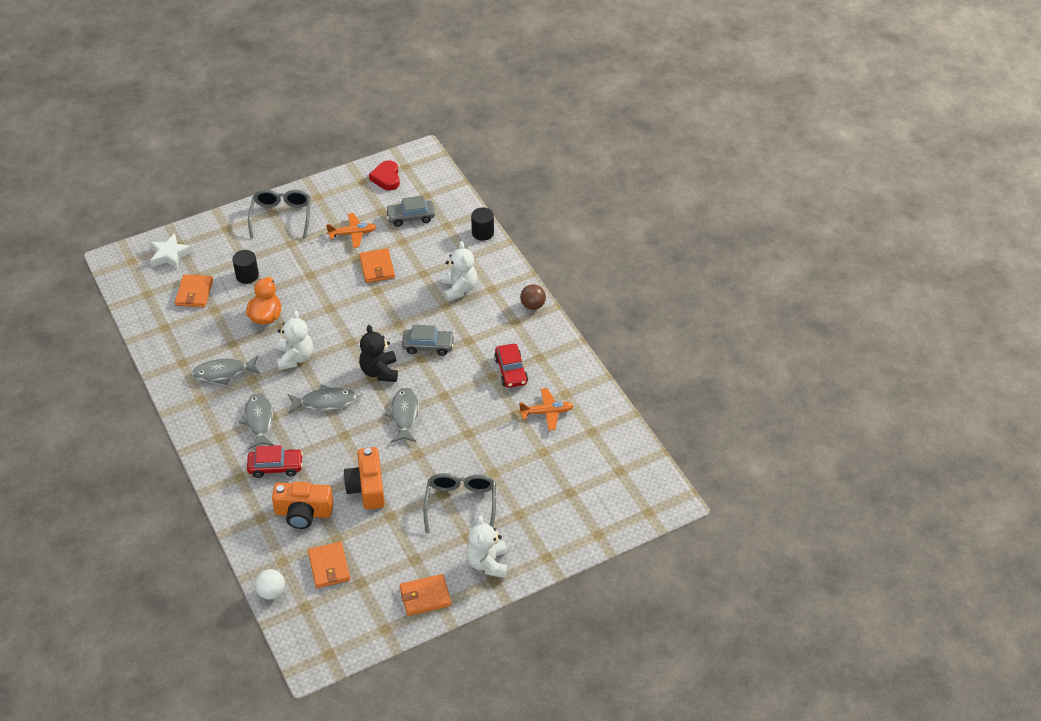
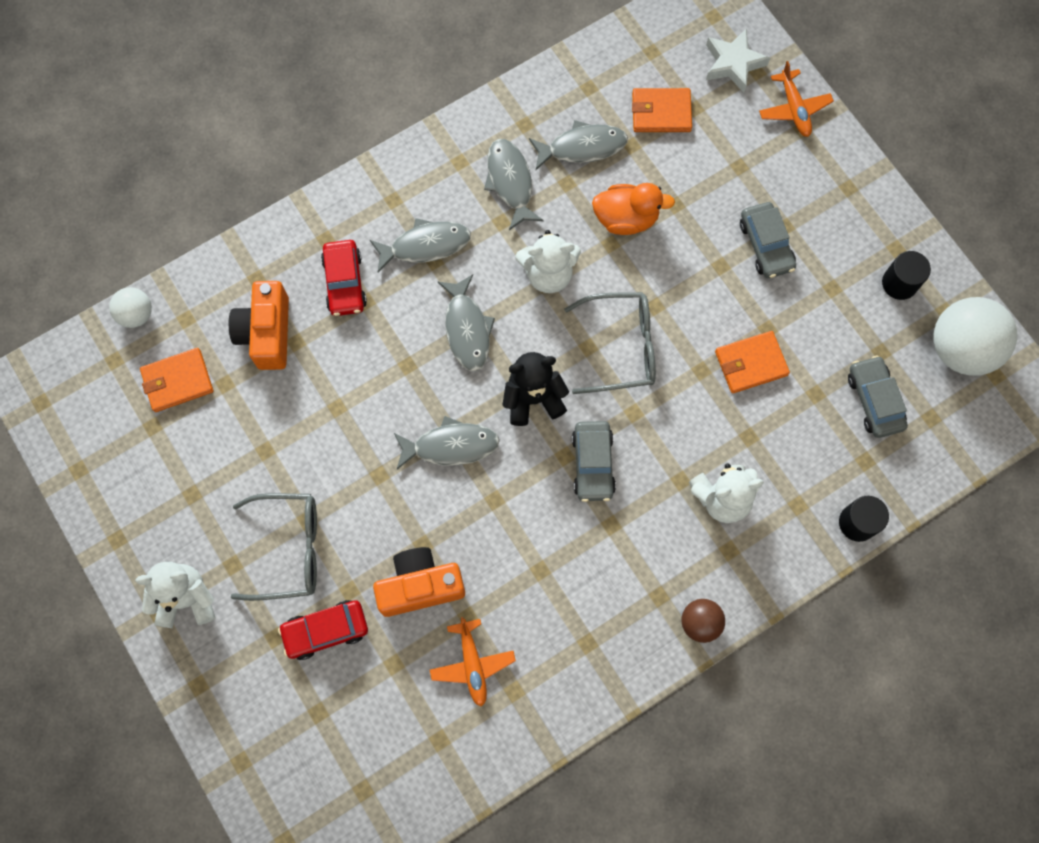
camera: 85 degrees right, 25 degrees up
black cylinder [232,250,259,284] -> black cylinder moved to [882,251,931,300]
grey glasses [248,189,311,239] -> grey glasses moved to [564,292,656,394]
orange plane [326,213,376,248] -> orange plane moved to [759,61,834,137]
orange camera [343,447,385,509] -> orange camera moved to [373,547,465,617]
red heart [369,160,400,191] -> white ball [934,297,1017,376]
orange wallet [400,574,451,616] -> none
red car [494,344,528,388] -> red car moved to [278,600,368,660]
none -> grey fish [529,120,628,170]
none -> grey car [740,202,796,278]

